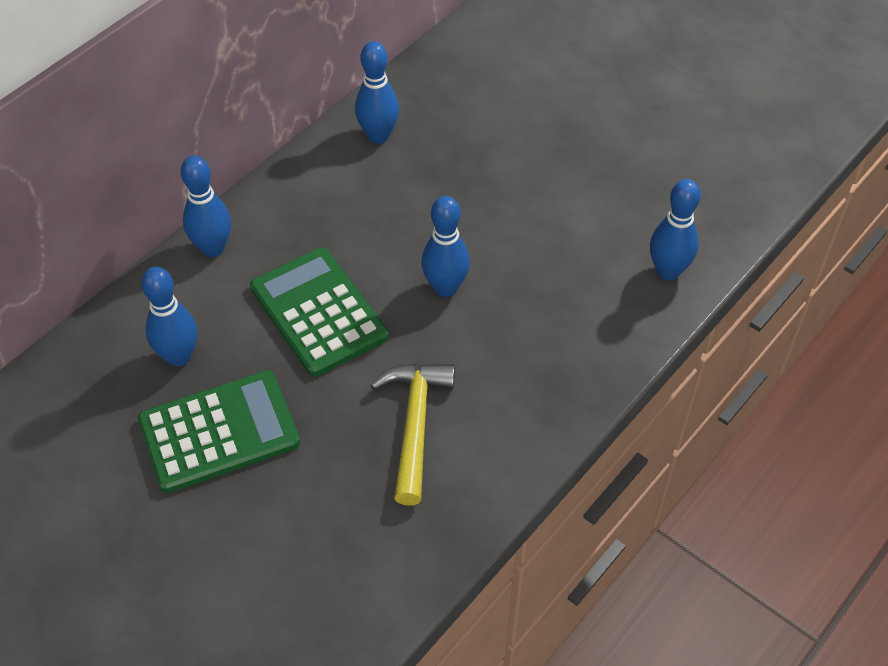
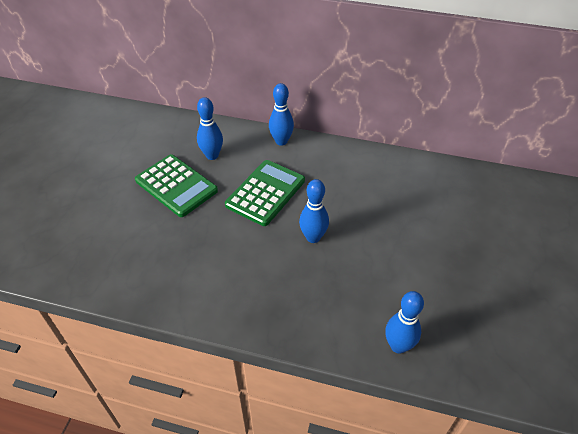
camera: 65 degrees right, 5 degrees down
blue bowling pin [355,41,399,144] -> none
yellow hammer [371,364,455,506] -> none

